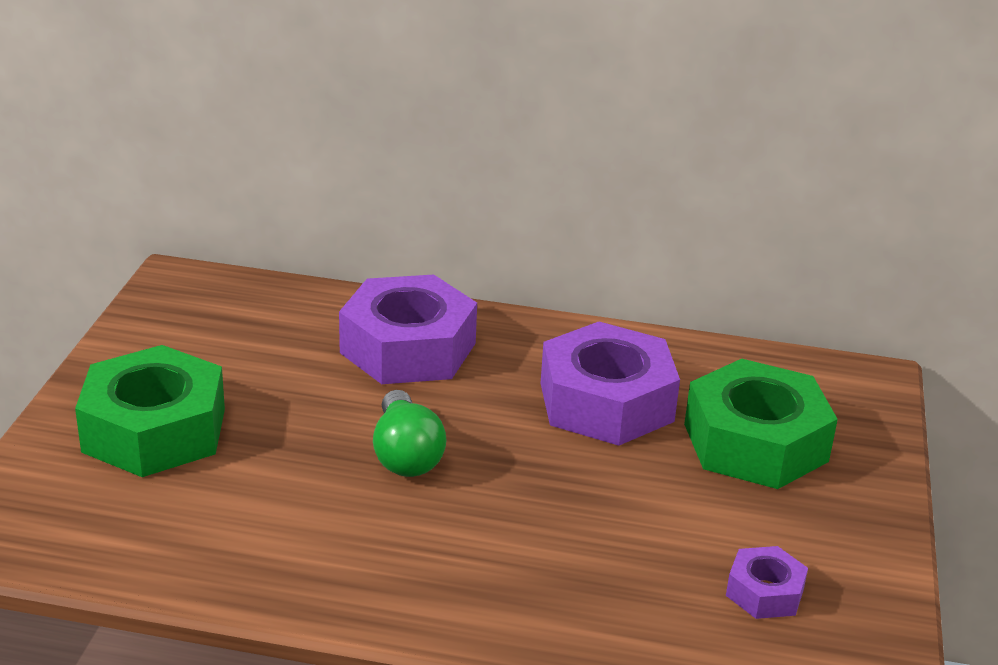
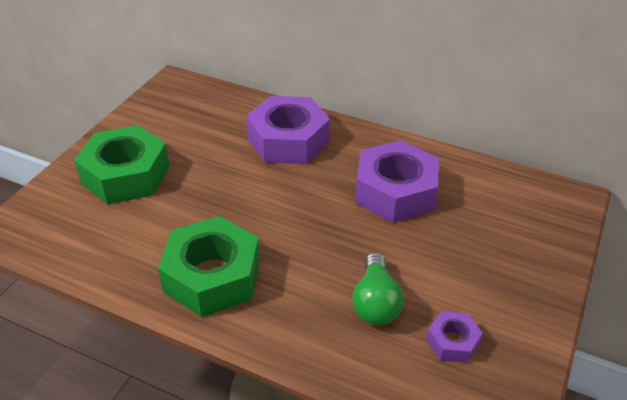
camera: 15 degrees right, 10 degrees up
green light bulb [373,390,447,477] -> green light bulb moved to [352,252,403,326]
green nut [684,359,838,489] -> green nut moved to [158,216,260,317]

